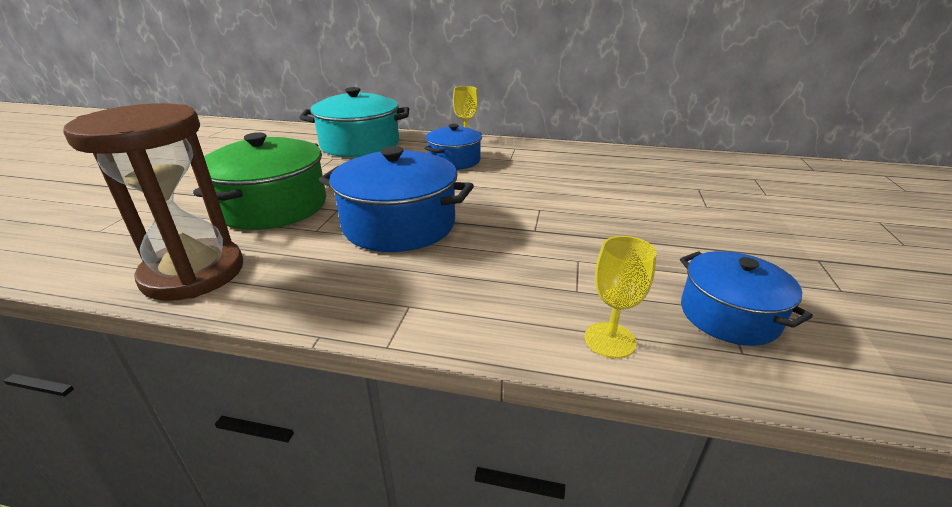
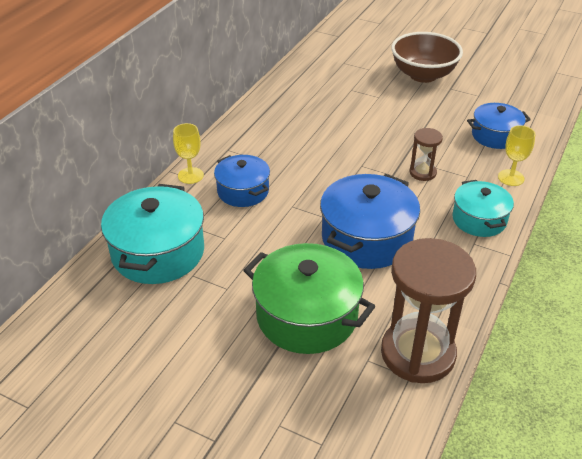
camera: 75 degrees left, 10 degrees up
none -> brown bowl [391,32,463,83]
none -> brown hourglass [409,128,443,181]
none -> turquoise pot [452,180,514,237]

